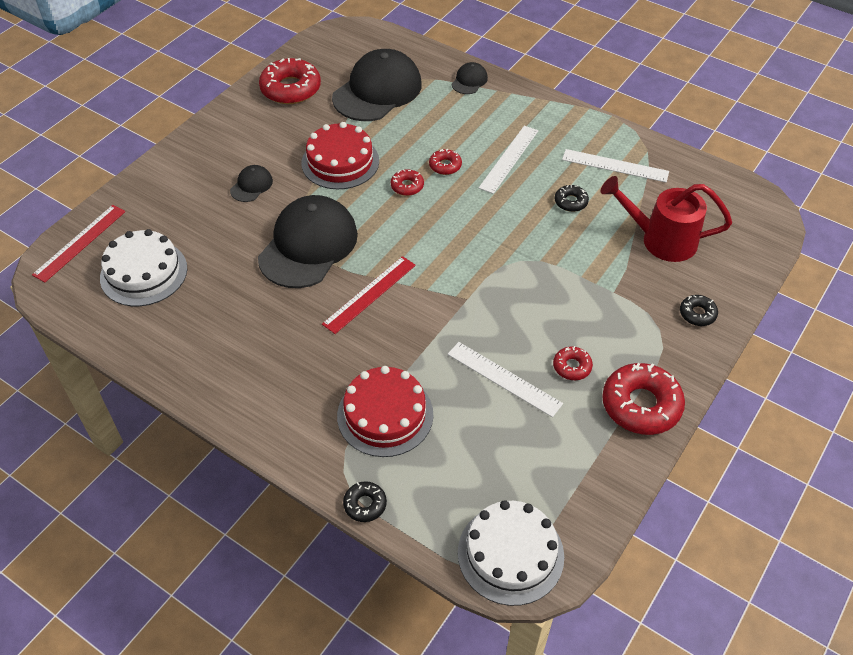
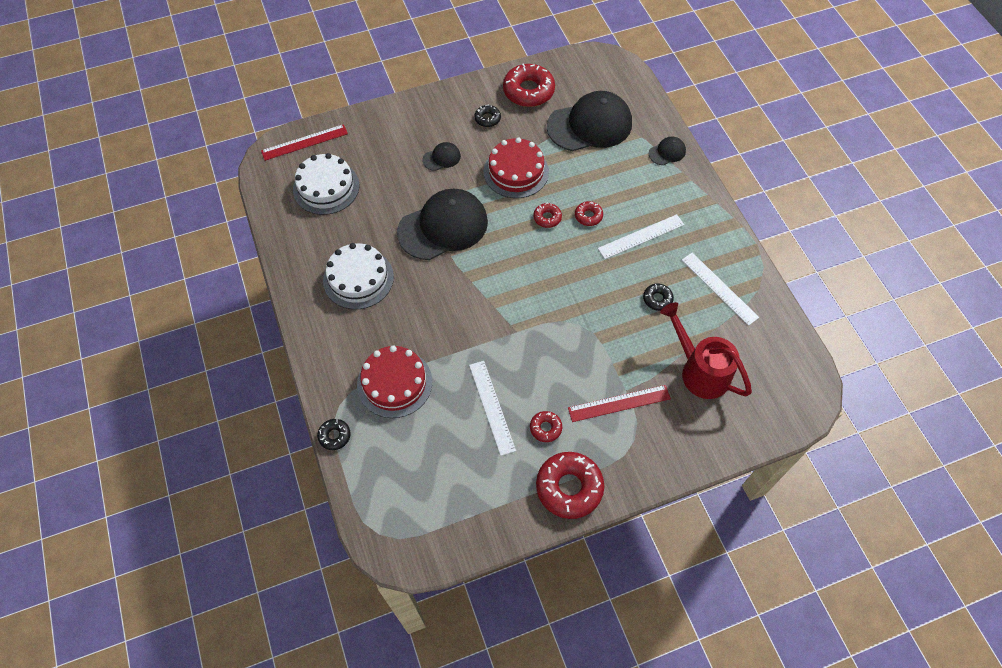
camera: 35 degrees right, 10 degrees up
red ruler [322,256,416,334] -> red ruler moved to [568,385,671,422]
white cake [458,500,564,606] -> white cake moved to [323,243,394,309]
black donut [680,295,718,326] -> black donut moved to [474,104,501,127]

